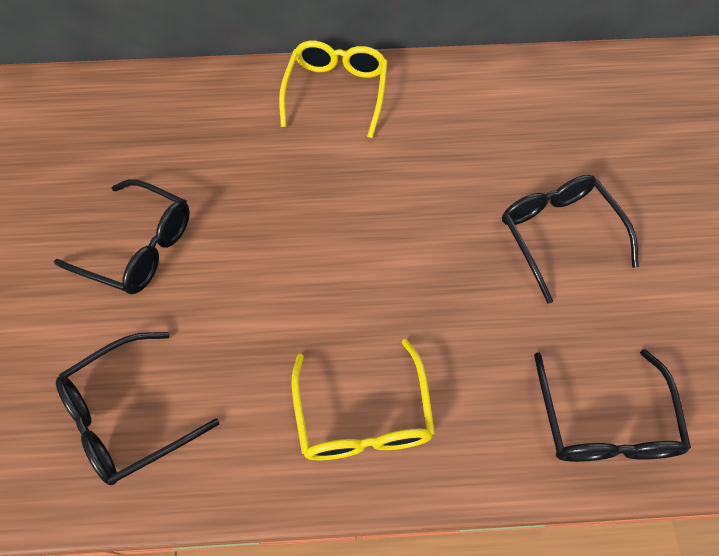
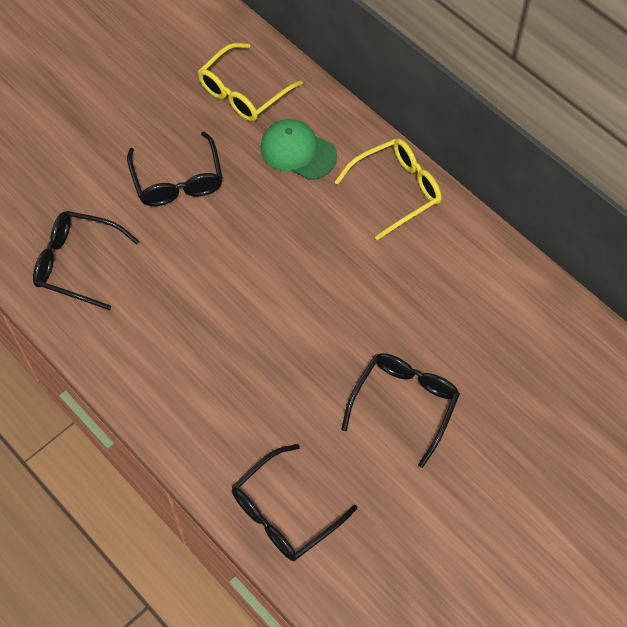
camera: 50 degrees right, 0 degrees up
yellow glasses [291,339,435,460] -> yellow glasses moved to [198,43,303,121]
none -> green cap [260,119,337,180]

